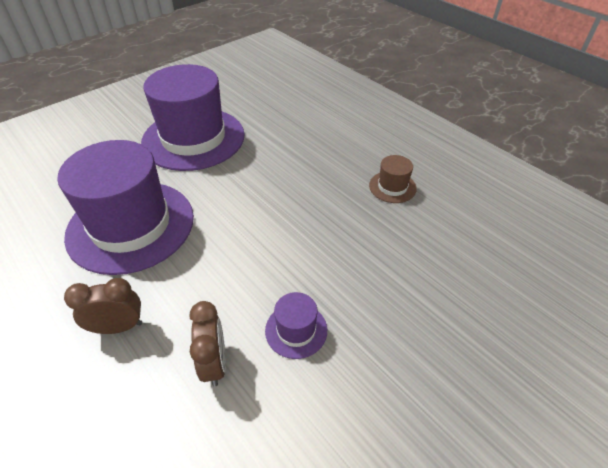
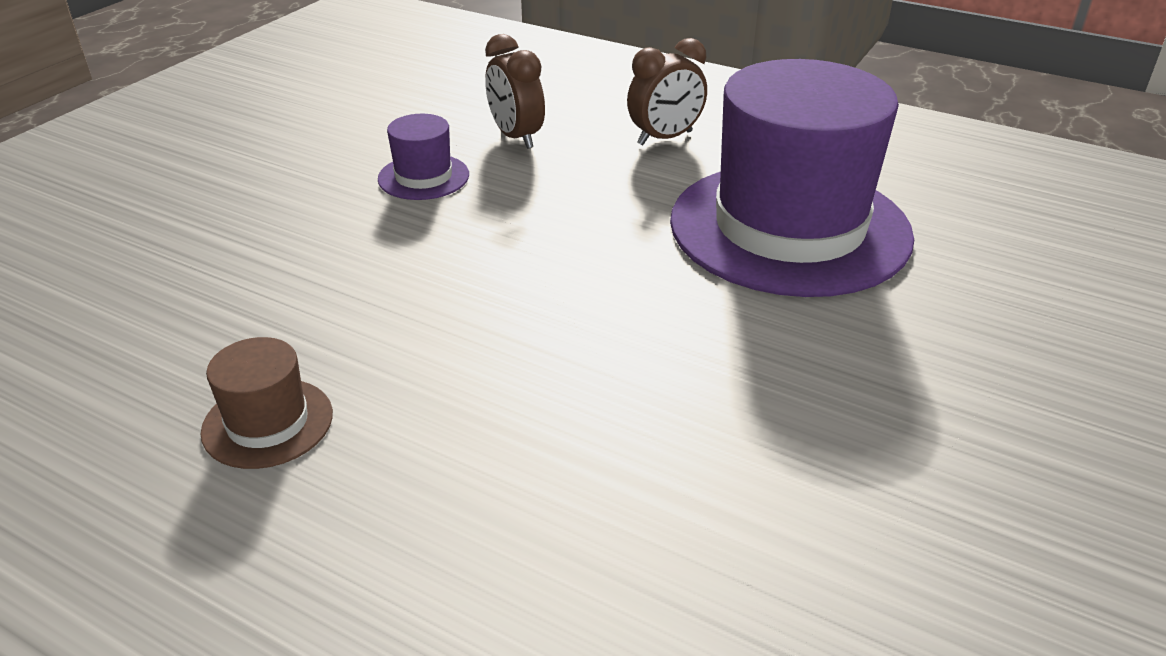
camera: 160 degrees right, 10 degrees down
purple hat [141,64,245,171] -> none

